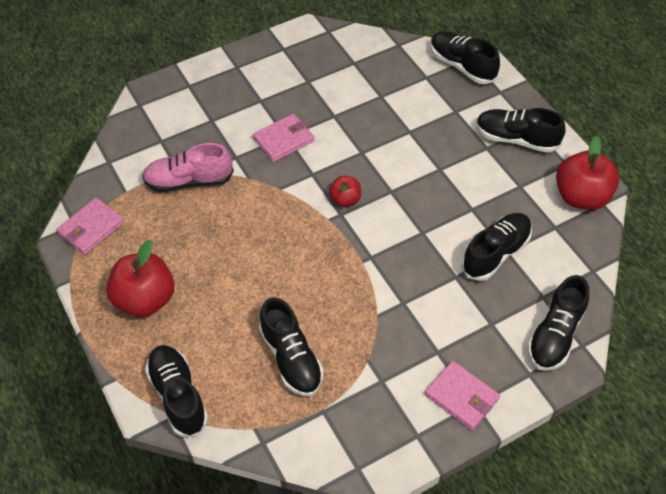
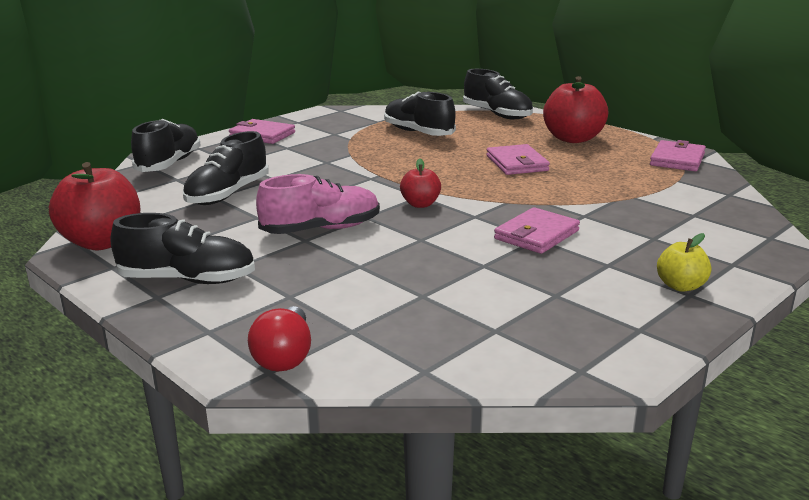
camera: 165 degrees right, 30 degrees down
pink shoe [142,143,234,192] -> pink shoe moved to [256,174,380,234]
black shoe [431,31,500,84] -> red light bulb [248,306,311,372]
none -> pink wallet [486,144,550,175]
none -> yellow apple [657,233,711,292]

